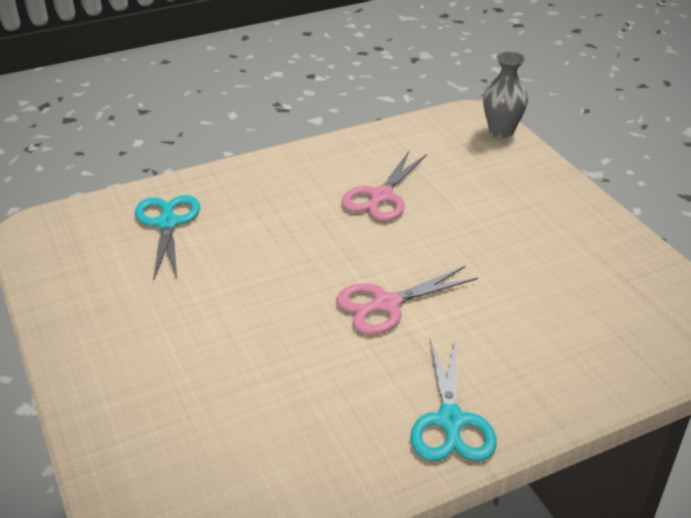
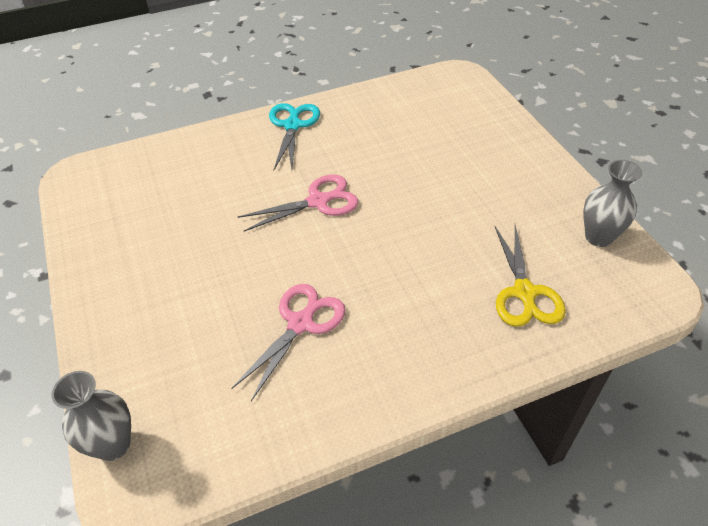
camera: 175 degrees left, 10 degrees up
turquoise scissors [135,195,200,281] -> yellow scissors [495,225,566,327]
none -> grey vase [583,160,642,247]

